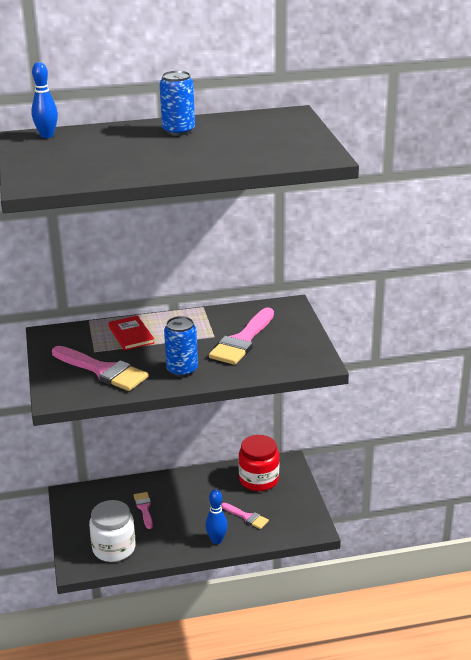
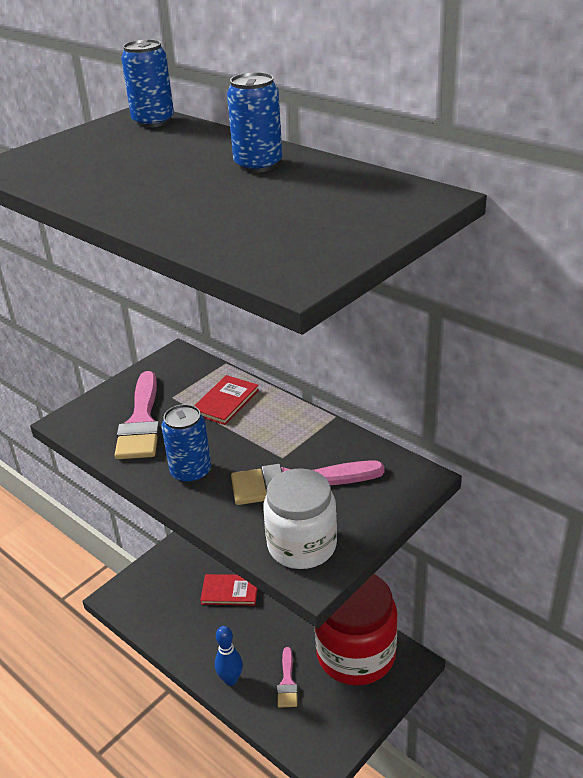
camera: 55 degrees right, 5 degrees up
blue bowling pin [31,62,58,138] -> blue can [121,39,174,128]
white jar [89,500,136,562] -> white jar moved to [263,468,337,569]
pink brush [134,492,153,529] -> red book [200,574,257,606]
red jar [239,435,279,491] -> red jar [315,574,398,686], size x1.50

